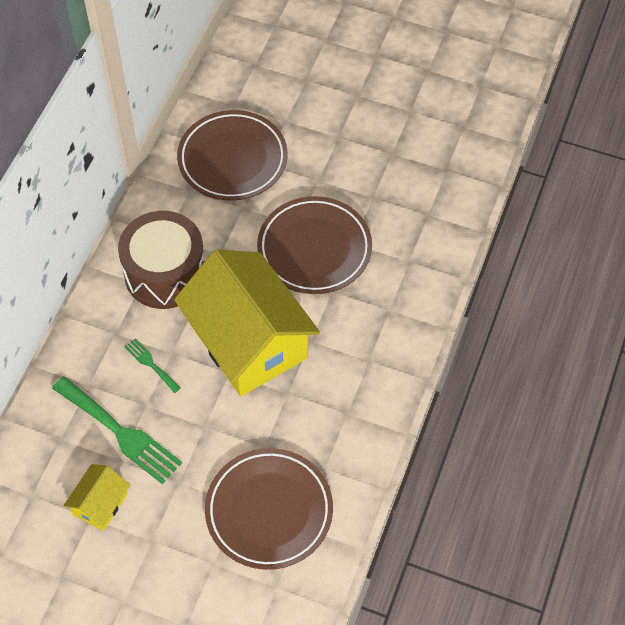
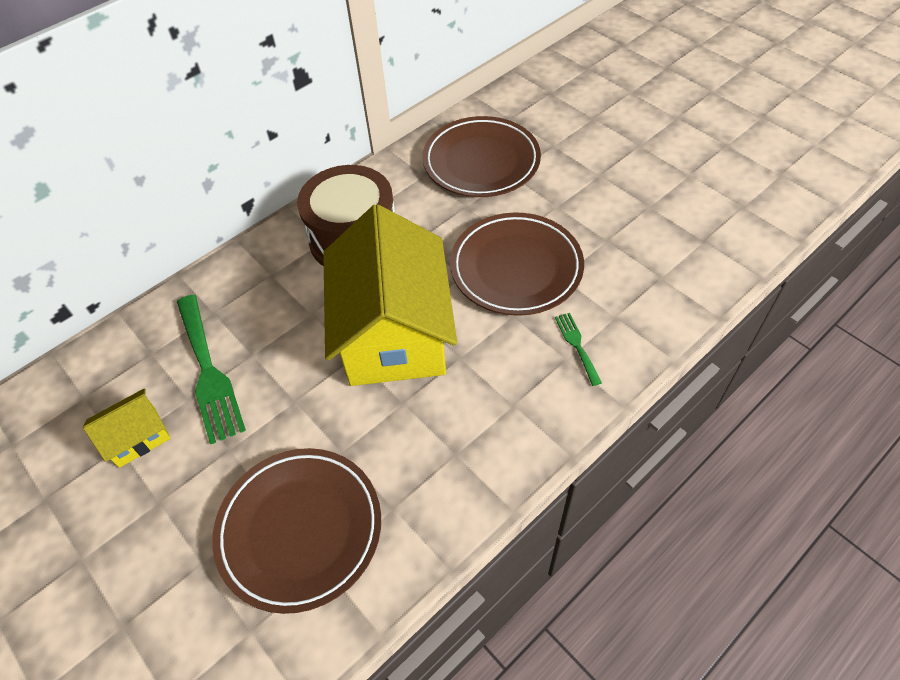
camera: 30 degrees right, 5 degrees down
green fork [125,339,181,393] -> green fork moved to [555,313,602,386]

